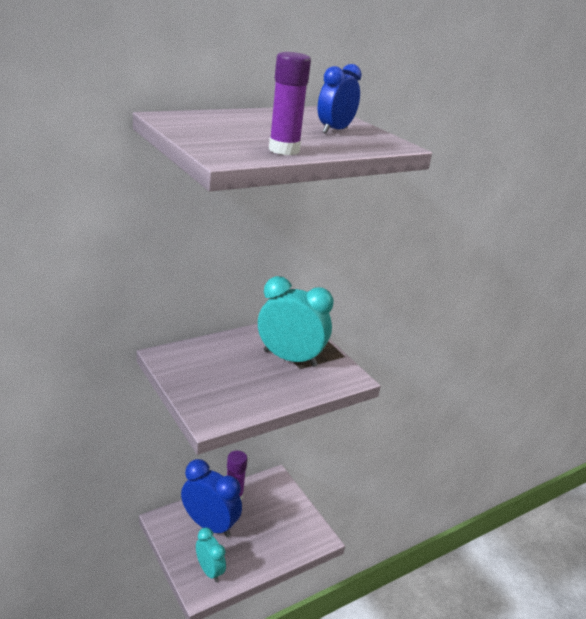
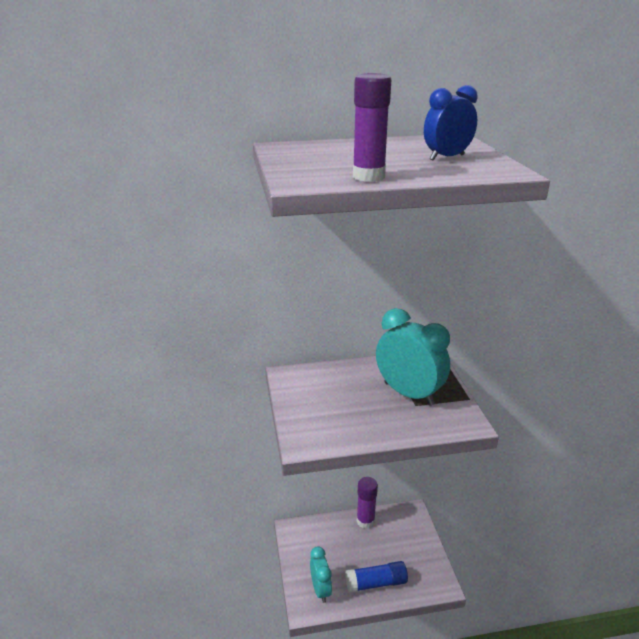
camera: 25 degrees right, 0 degrees up
blue clock [181,459,242,537] -> none
none -> blue glue stick [345,561,408,593]

